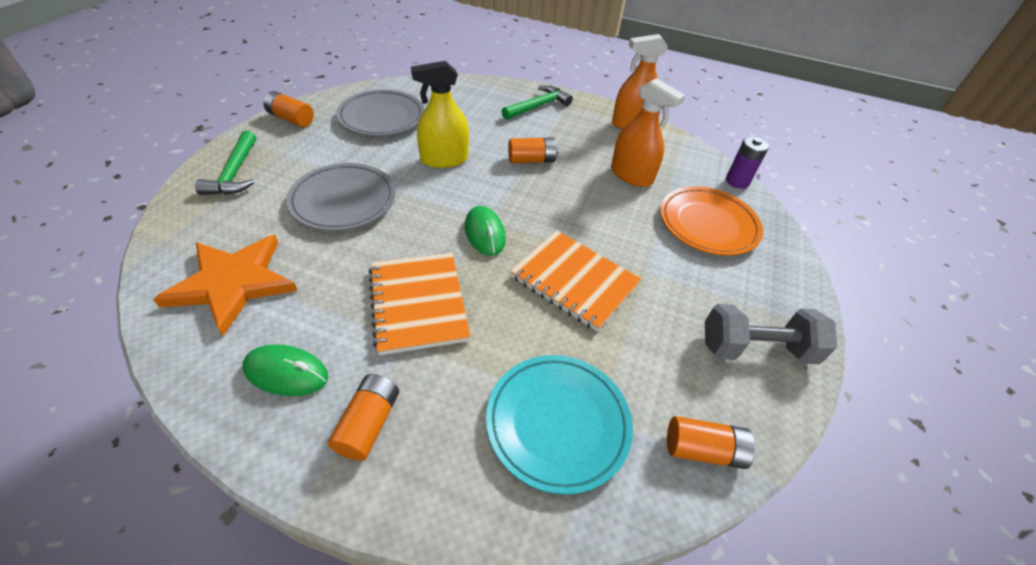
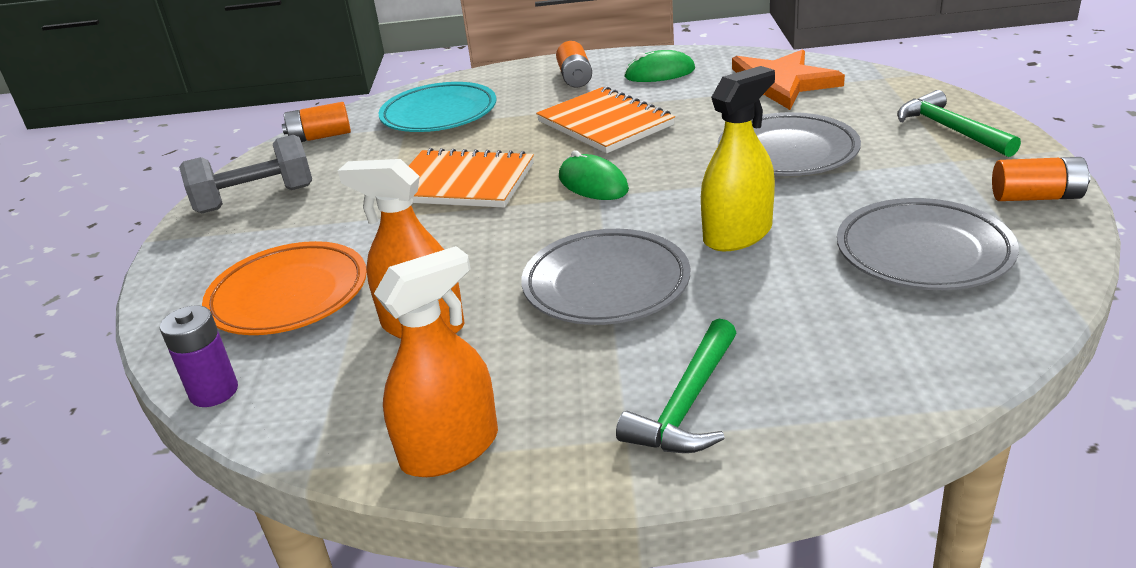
camera: 165 degrees right, 15 degrees down
orange battery [508,137,559,163] -> grey plate [521,229,690,325]

